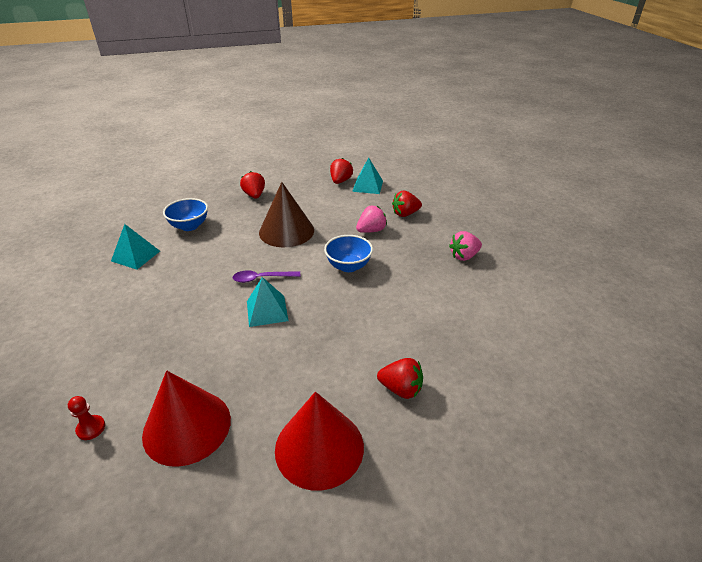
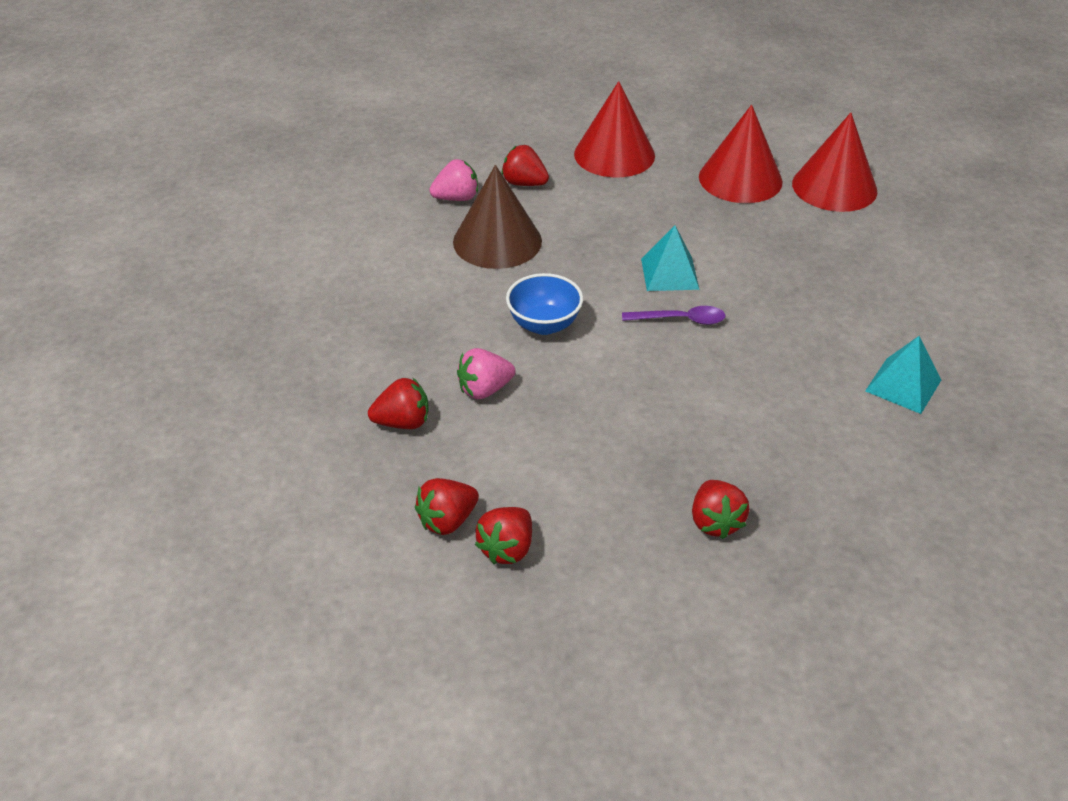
camera: 170 degrees left, 5 degrees up
red pawn [68,396,105,440] -> red cone [792,113,877,212]
blue bowl [163,198,208,231] -> none
brown cone [259,182,314,247] -> brown cone moved to [453,165,542,269]
turquoise pyramid [352,157,383,194] -> red strawberry [415,478,479,535]
pink strawberry [449,231,482,261] -> pink strawberry moved to [429,159,478,201]

